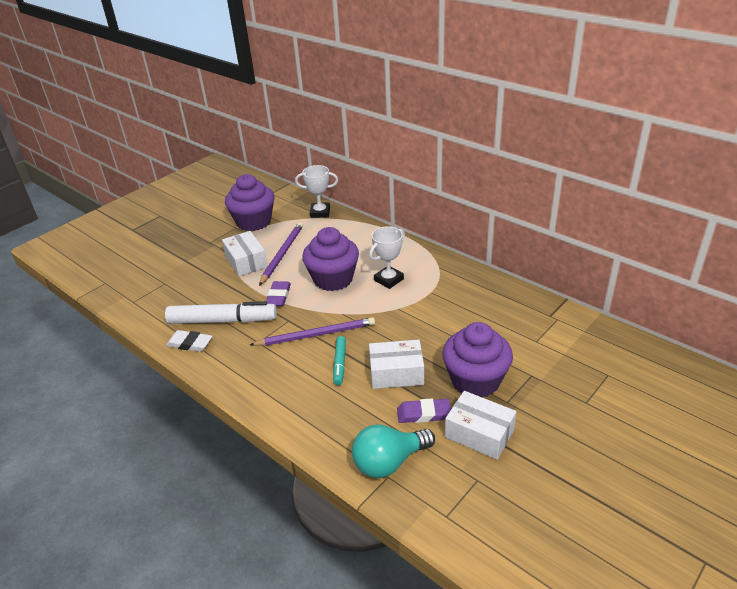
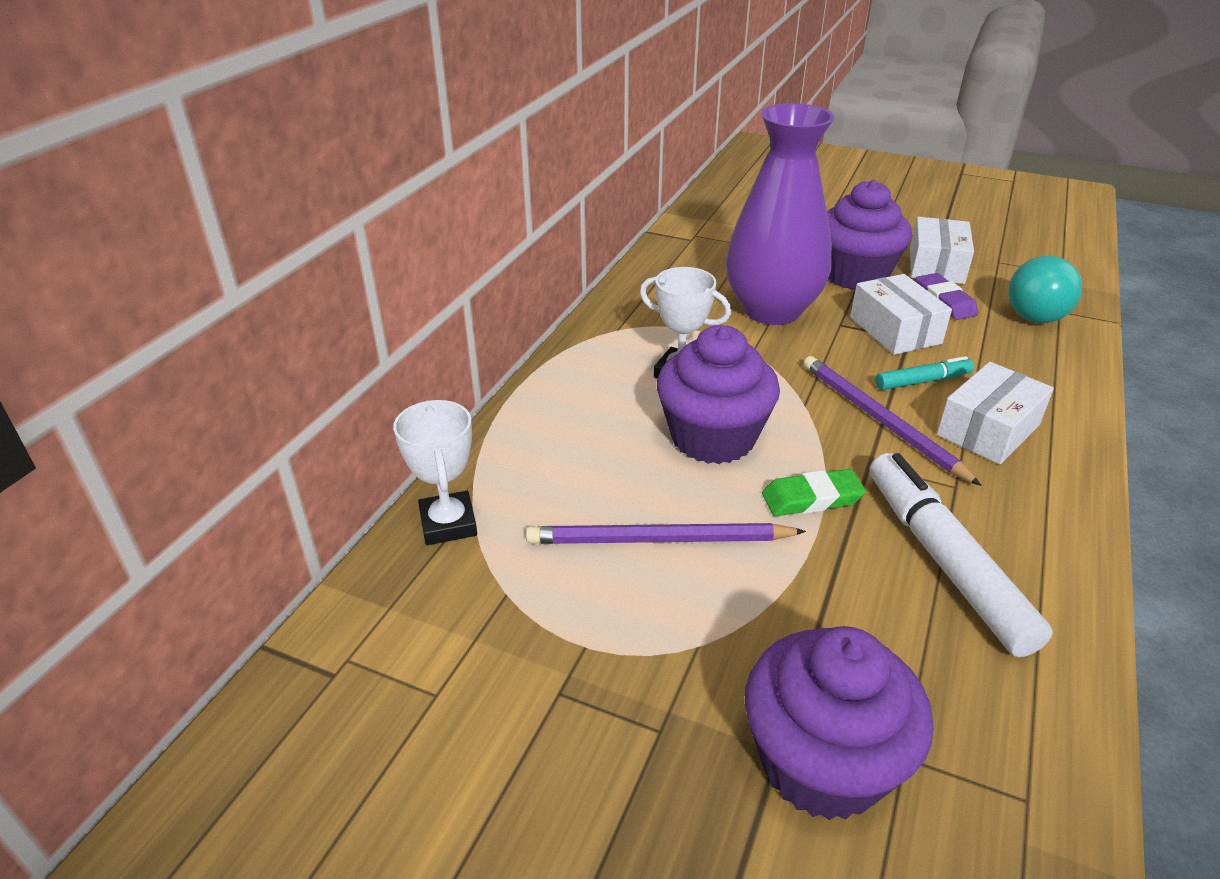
camera: 110 degrees left, 0 degrees up
white eraser [166,330,212,352] -> none
white box [222,231,268,277] -> white box moved to [937,362,1054,464]
purple cupcake [225,174,274,231] -> purple cupcake moved to [745,626,933,820]
purple eraser [266,281,291,307] -> green eraser [762,469,866,516]
turquoise light bulb [352,425,435,478] -> turquoise light bulb turned 90 degrees clockwise [1008,256,1082,323]
none -> purple vase [725,103,834,325]

